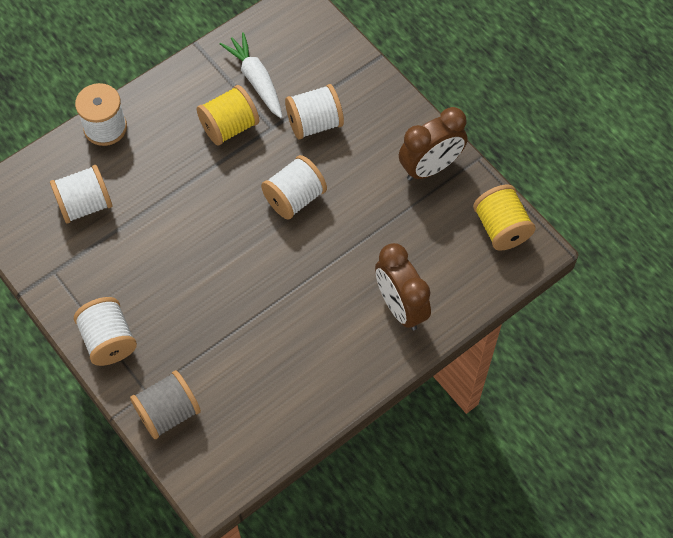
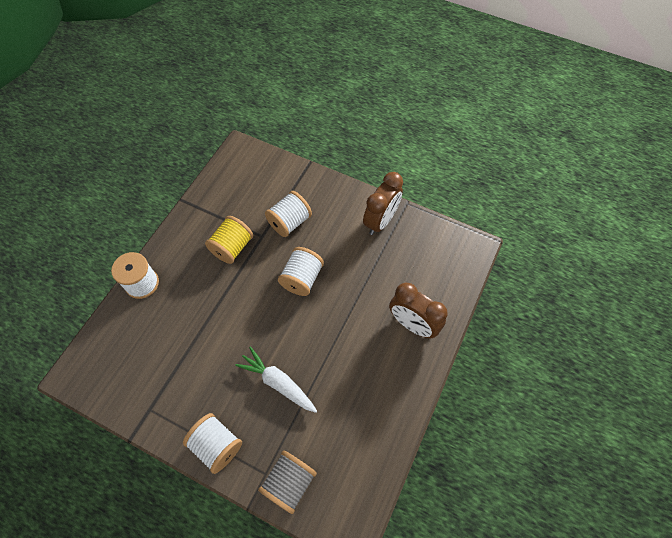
camera: 25 degrees left, 0 degrees up
white spool [50,165,112,224] -> none
white carrot [220,32,282,118] -> white carrot moved to [235,347,317,413]
yellow spool [473,184,536,251] -> none

